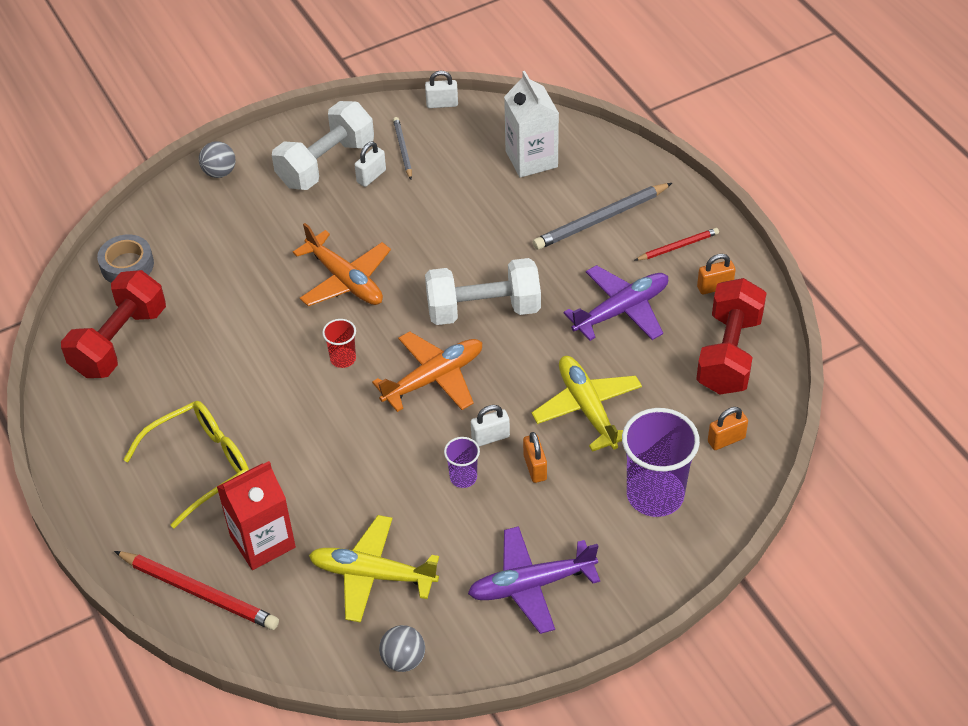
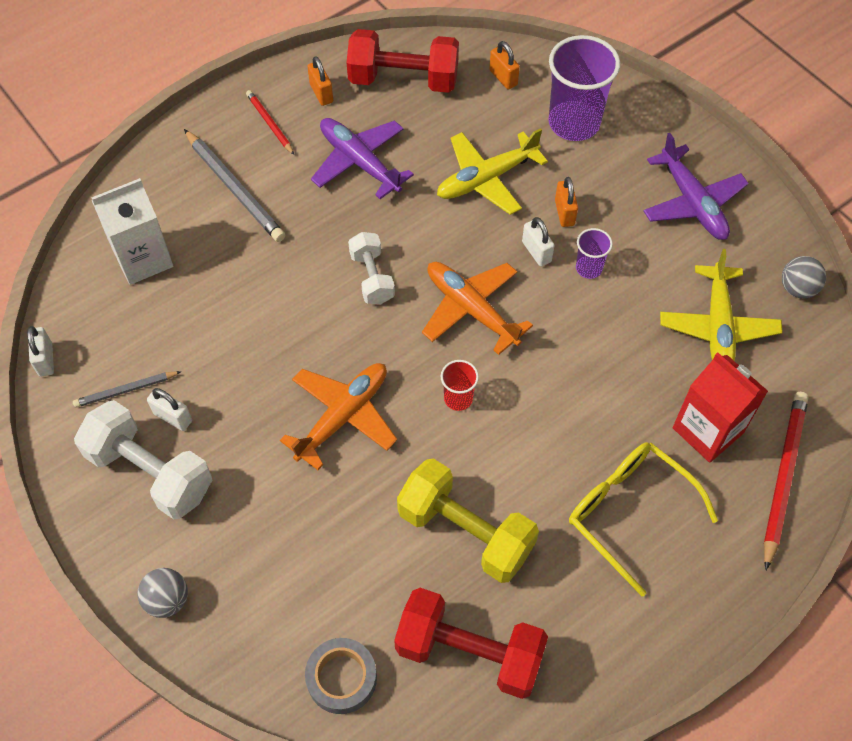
camera: 100 degrees left, 10 degrees up
white dumbbell [425,258,541,325] -> white dumbbell [348,232,395,304], size x0.59
orange padlock [523,432,547,483] -> orange padlock turned 75 degrees counterclockwise [555,177,578,227]
none -> yellow dumbbell [397,458,539,583]

